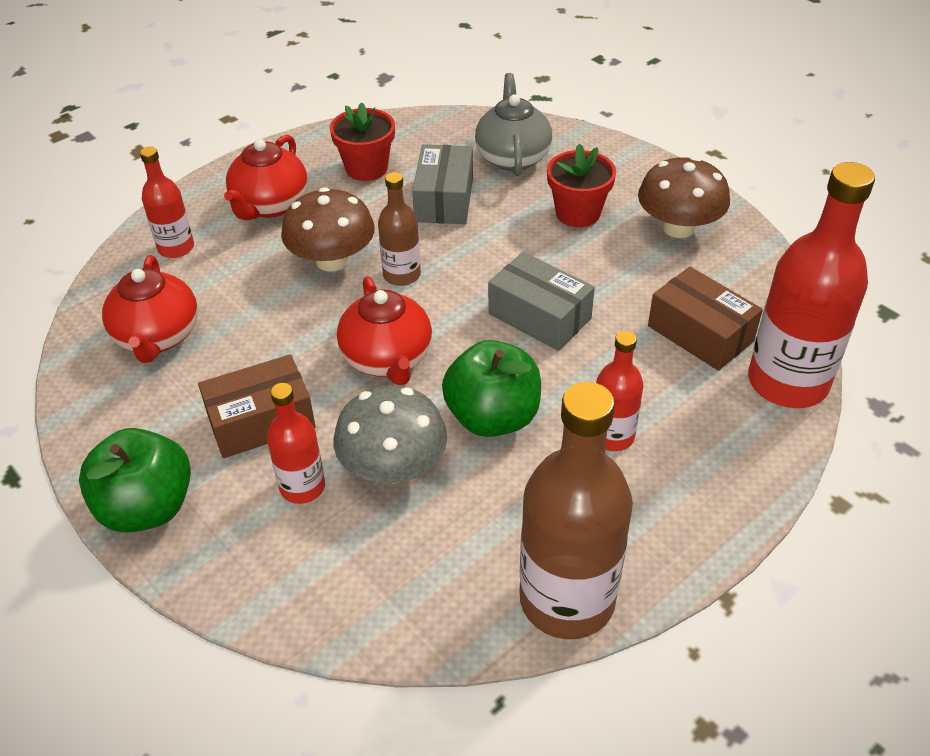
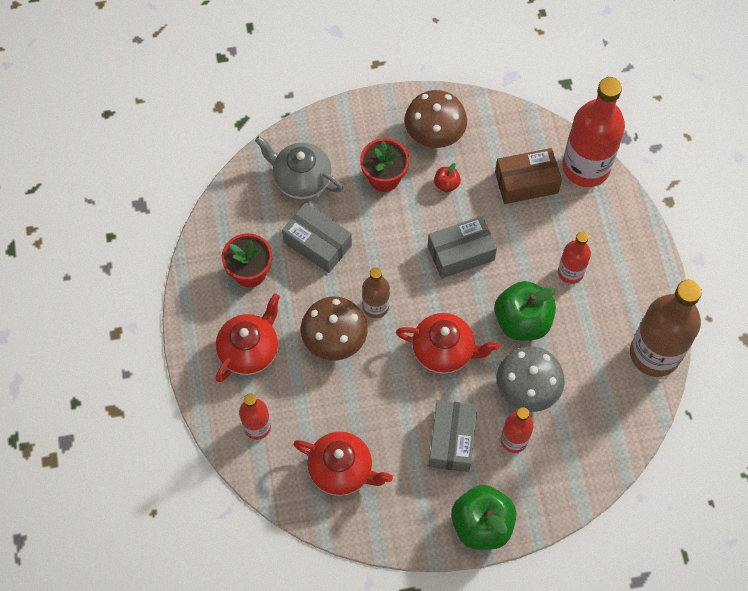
camera: 60 degrees left, 20 degrees up
brown box [198,354,316,458] -> grey box [429,400,477,472]
red teapot [224,135,308,220] -> red teapot turned 105 degrees counterclockwise [216,293,280,382]
none -> red apple [434,163,461,192]

